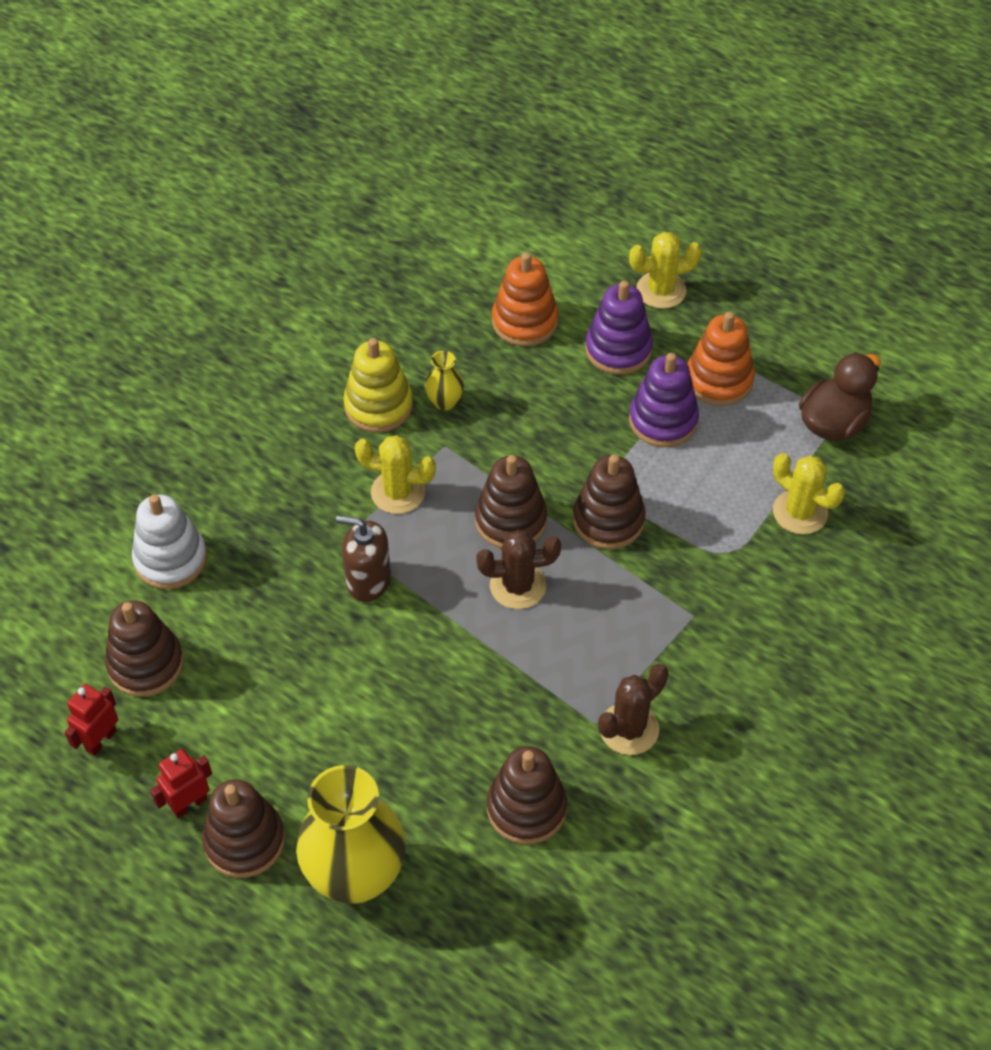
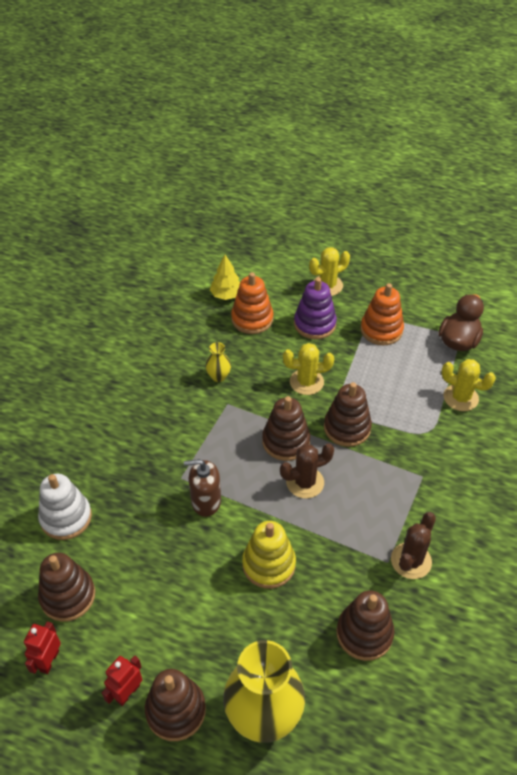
camera: 15 degrees left, 5 degrees down
yellow stacking toy [343,338,413,432] -> yellow stacking toy moved to [242,521,296,589]
yellow cactus [355,435,436,514] -> yellow cactus moved to [283,343,334,395]
purple stacking toy [629,353,699,447] -> none
none -> yellow tree [209,255,240,300]

